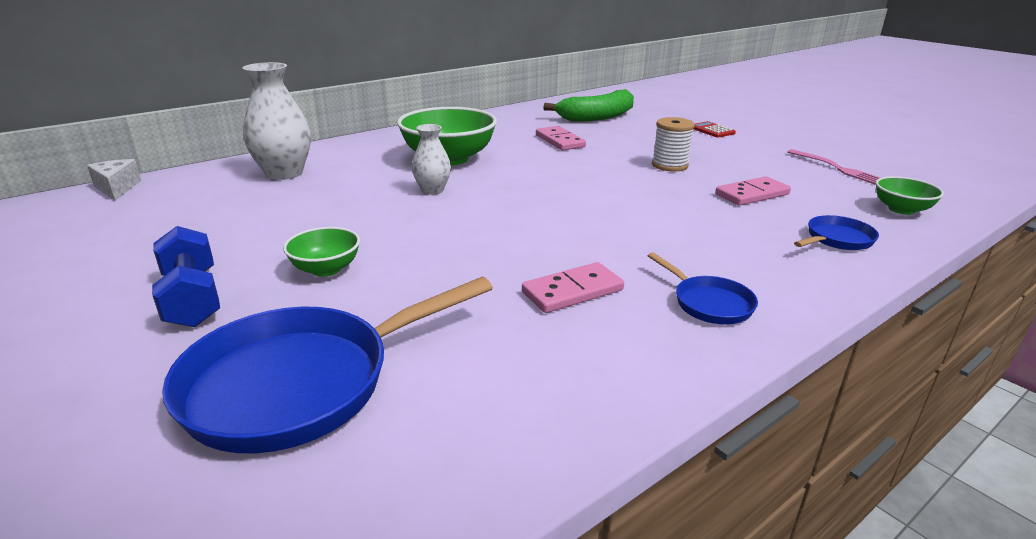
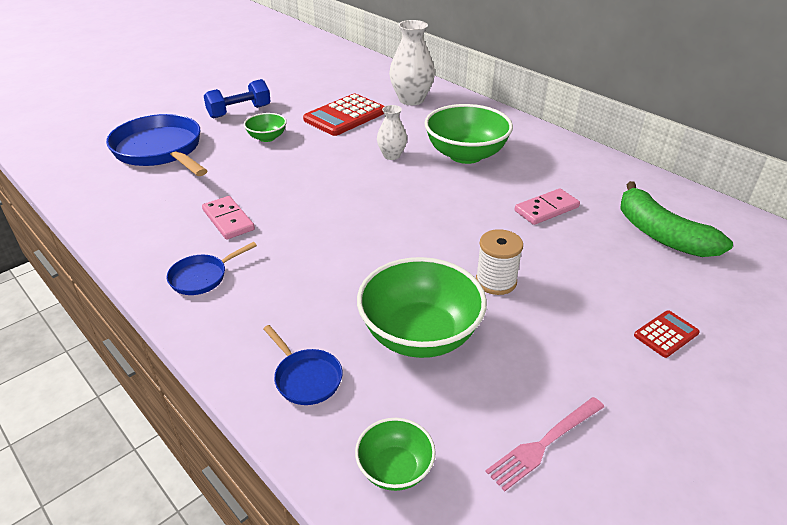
camera: 85 degrees right, 10 degrees up
white cheese [87,159,141,200] -> none
pink domino [715,176,791,206] -> green bowl [357,257,487,358]
none -> red calculator [303,94,385,136]

